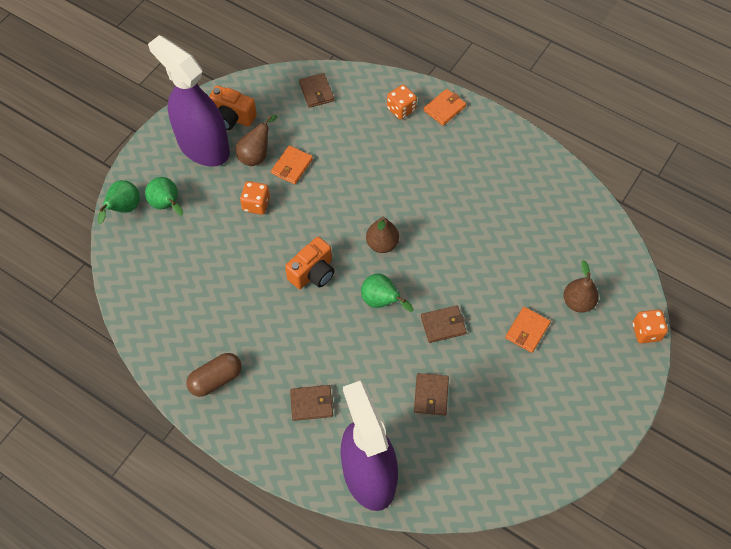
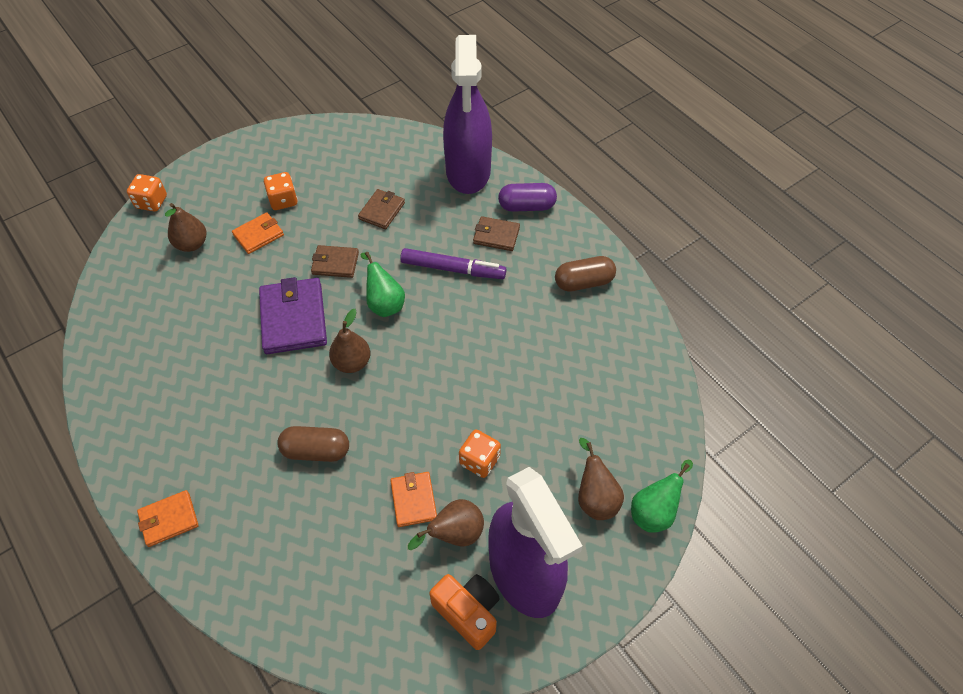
camera: 160 degrees left, 5 degrees down
green pear [145,177,183,215] -> brown pear [578,438,624,520]
orange wallet [271,145,313,184] -> orange wallet turned 60 degrees counterclockwise [390,472,437,527]
orange camera [285,237,334,289] -> none
brown wallet [299,73,334,108] -> none
orange dice [387,85,417,120] -> orange dice moved to [264,172,298,210]
none -> purple wallet [259,277,327,354]
none -> brown capsule [277,426,349,462]
none -> purple marker [400,248,507,279]
none -> purple capsule [498,183,557,212]

